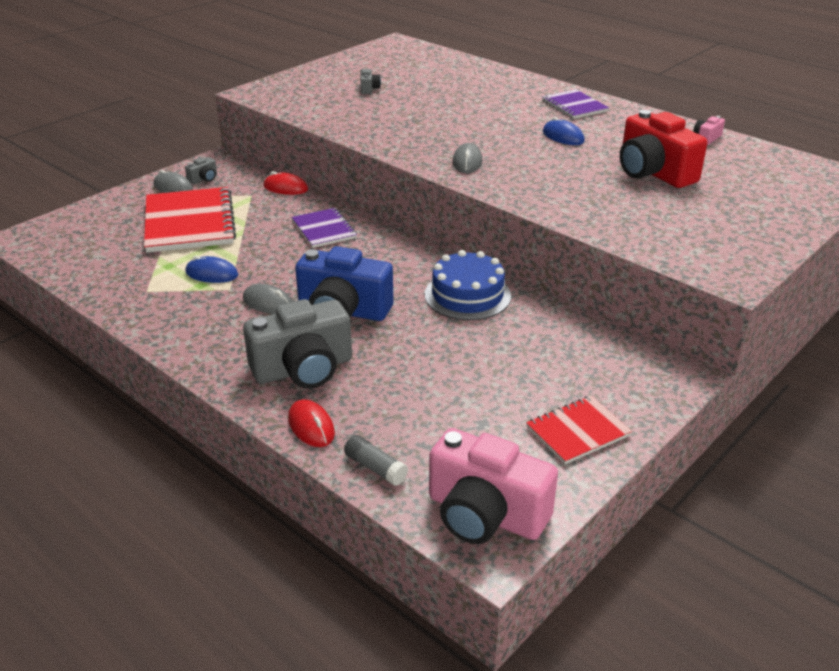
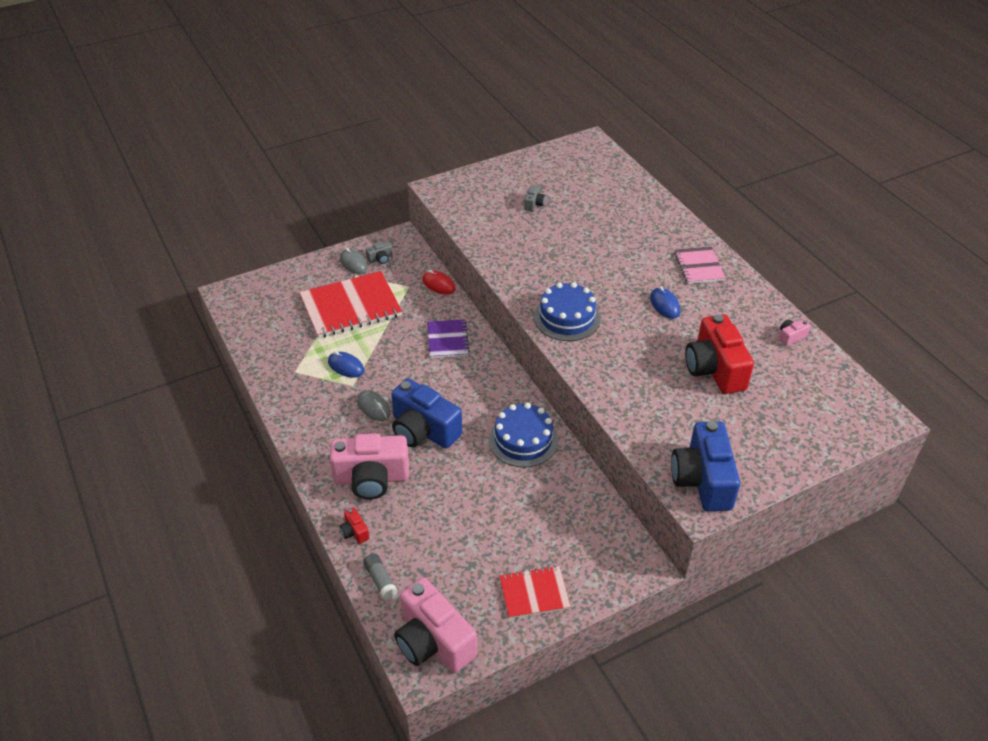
camera: 20 degrees right, 10 degrees up
red notebook [144,187,236,253] -> red notebook turned 60 degrees clockwise [299,271,402,338]
grey camera [243,299,352,388] -> pink camera [330,433,409,499]
red mouse [288,399,335,447] -> red camera [339,507,369,544]
grey mouse [453,143,482,173] -> blue cake [534,282,601,341]
purple notebook [542,89,609,119] -> pink notebook [674,246,726,284]
none -> blue camera [671,421,740,511]

